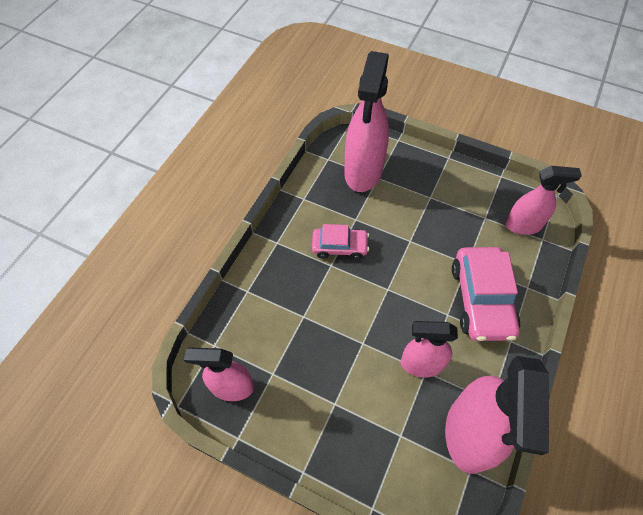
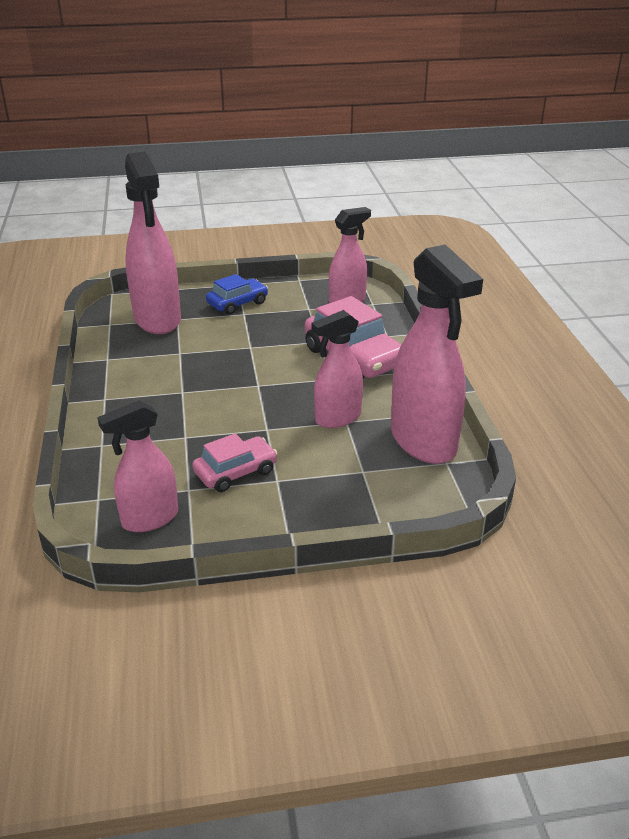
camera: 35 degrees left, 25 degrees down
pink car [312,224,369,260] -> pink car moved to [192,433,277,492]
none -> blue car [206,274,268,315]

